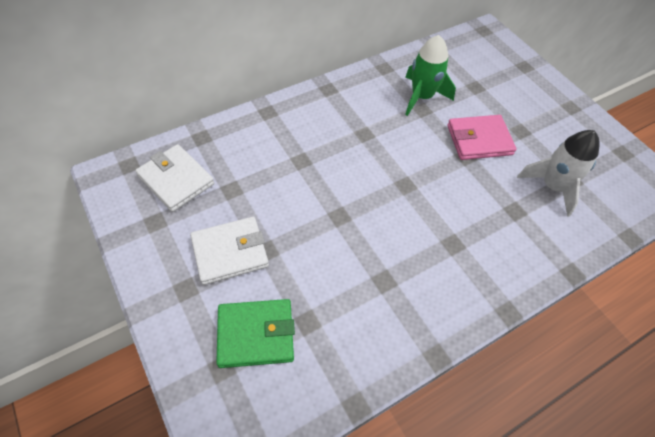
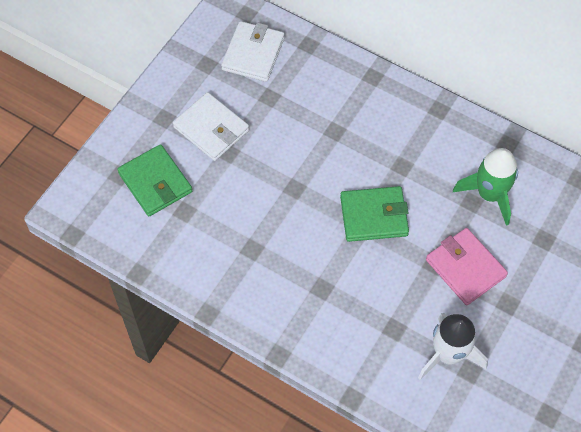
camera: 65 degrees right, 5 degrees up
none -> green wallet [340,186,409,242]

